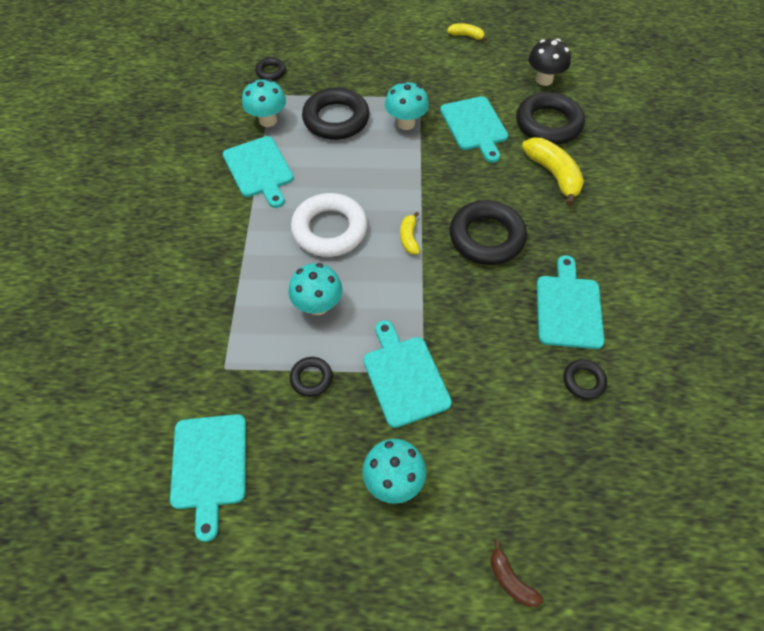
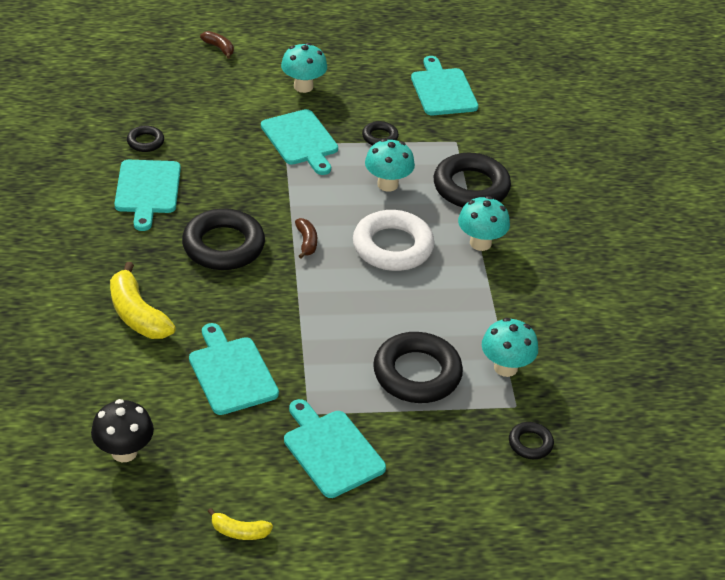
camera: 170 degrees right, 15 degrees down
turquoise cutting board [223,136,294,208] -> turquoise cutting board moved to [284,399,386,498]
turquoise mushroom [385,81,429,130] -> turquoise mushroom moved to [458,196,510,251]
yellow banana [400,212,420,255] -> brown banana [295,218,317,259]
black ring [516,92,585,144] -> black ring moved to [434,153,511,207]

